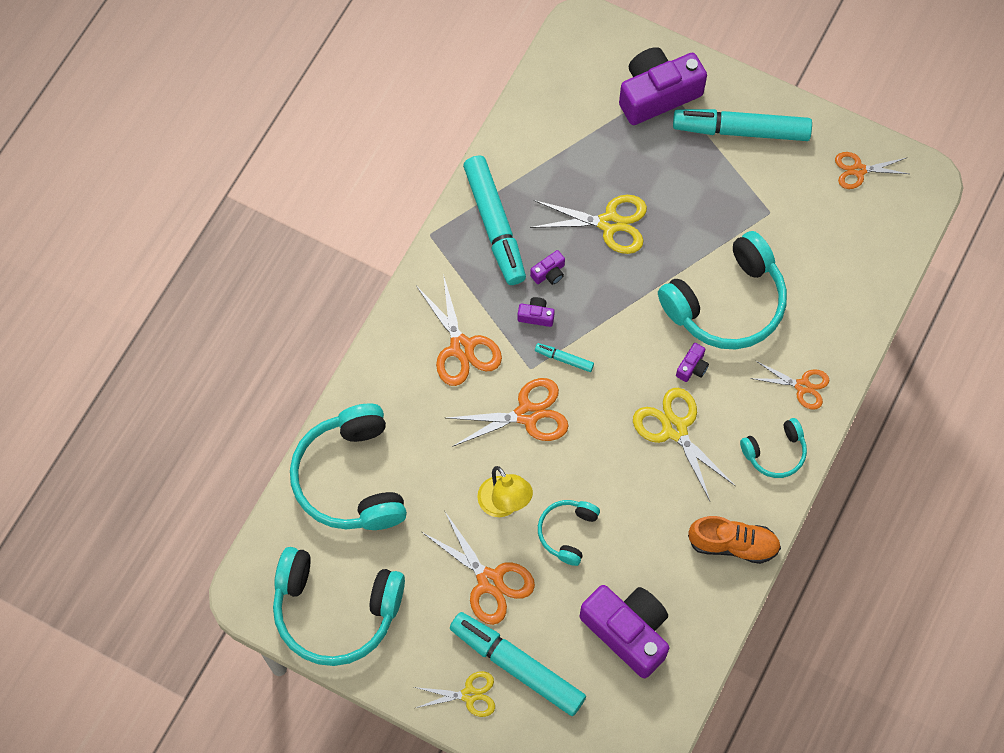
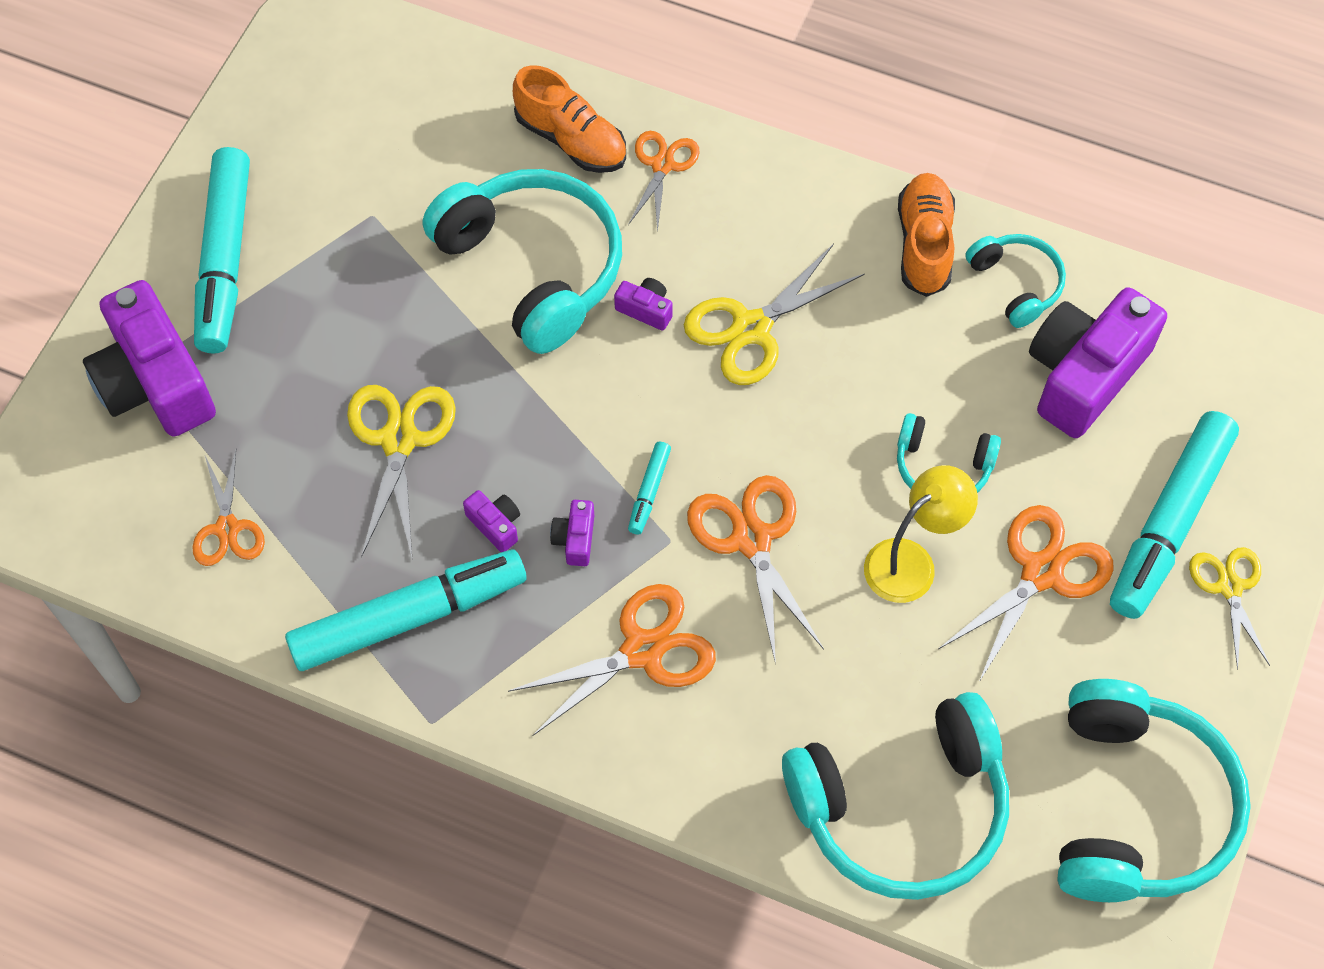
camera: 95 degrees left, 5 degrees down
turquoise headphones [740,418,807,478] -> turquoise headphones moved to [965,234,1066,328]
orange scissors [835,152,909,189] -> orange scissors moved to [192,450,265,566]
none -> orange shoe [513,65,626,173]

